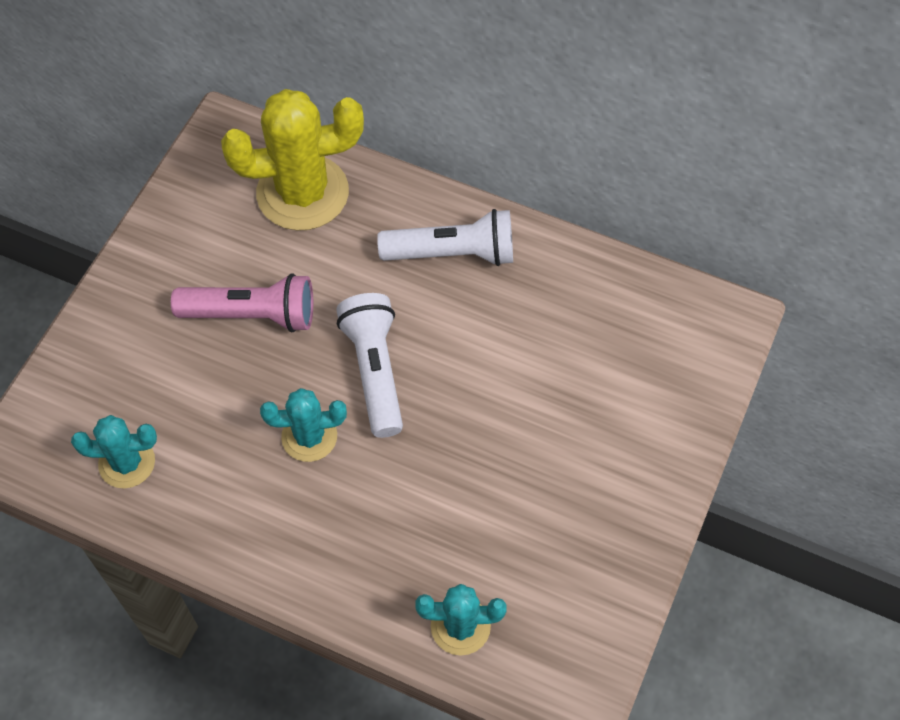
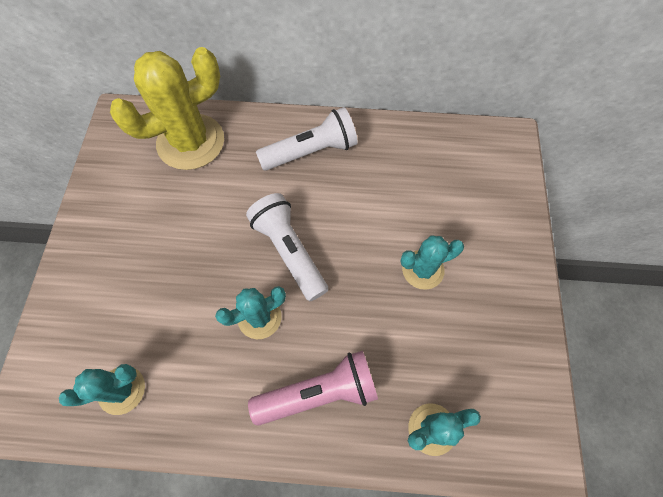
camera: 20 degrees left, 5 degrees up
pink flashlight [171,274,313,332] -> pink flashlight moved to [248,351,378,426]
none -> turquoise cactus [400,235,464,290]

